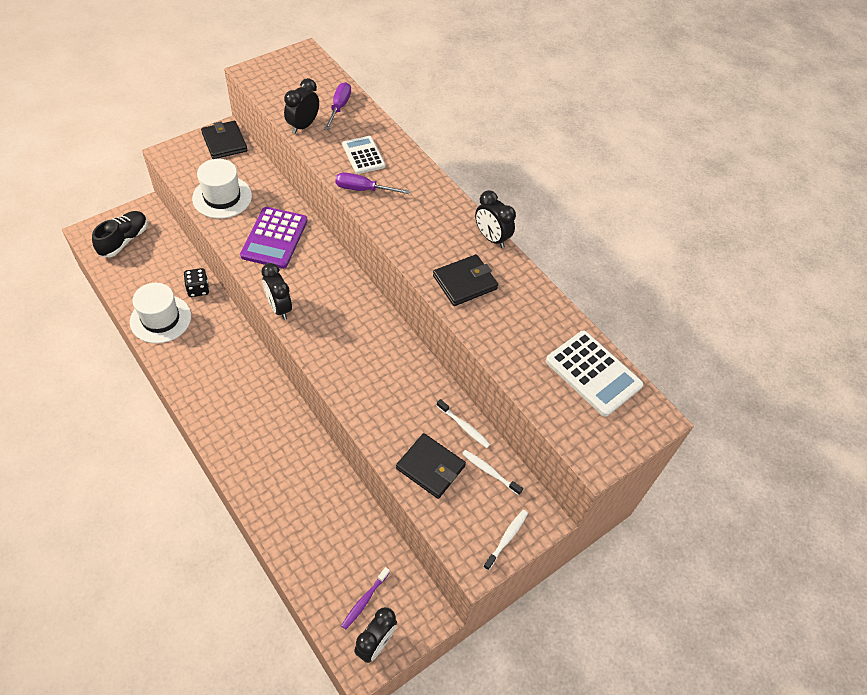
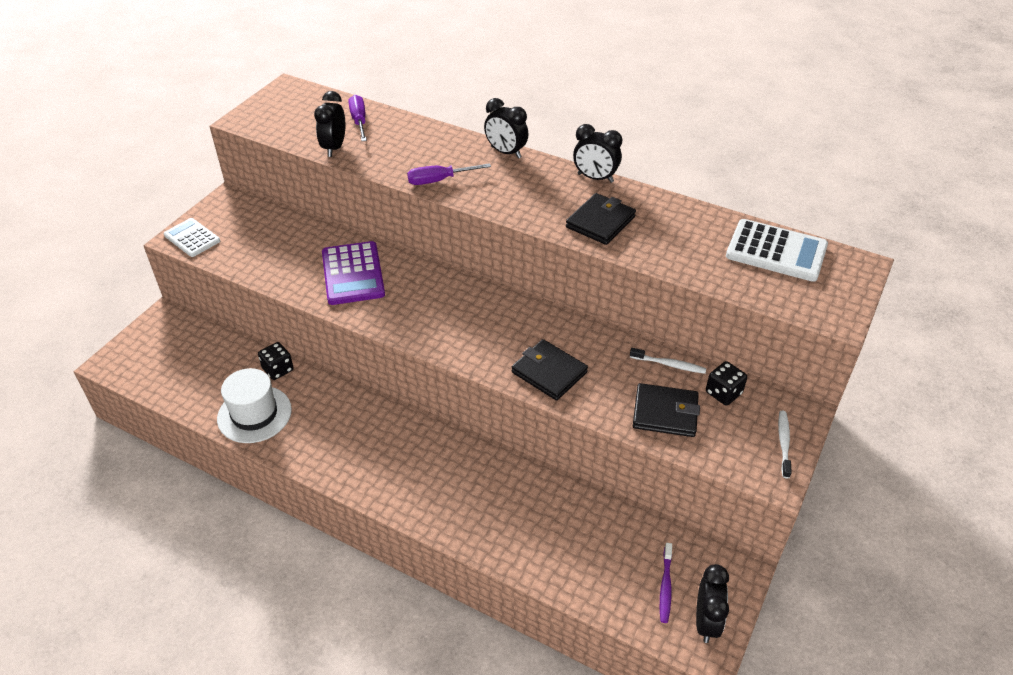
camera: 20 degrees left, 10 degrees down
black shoe [92,211,148,257] -> none
white hat [192,159,252,219] -> none
black wallet [201,121,247,159] -> black wallet moved to [512,339,588,400]
black clock [261,263,292,320] -> black clock moved to [484,98,529,159]
white calculator [342,136,385,174] -> white calculator moved to [164,218,220,257]
white toothbrush [462,450,523,495] -> black dice [706,361,747,406]

